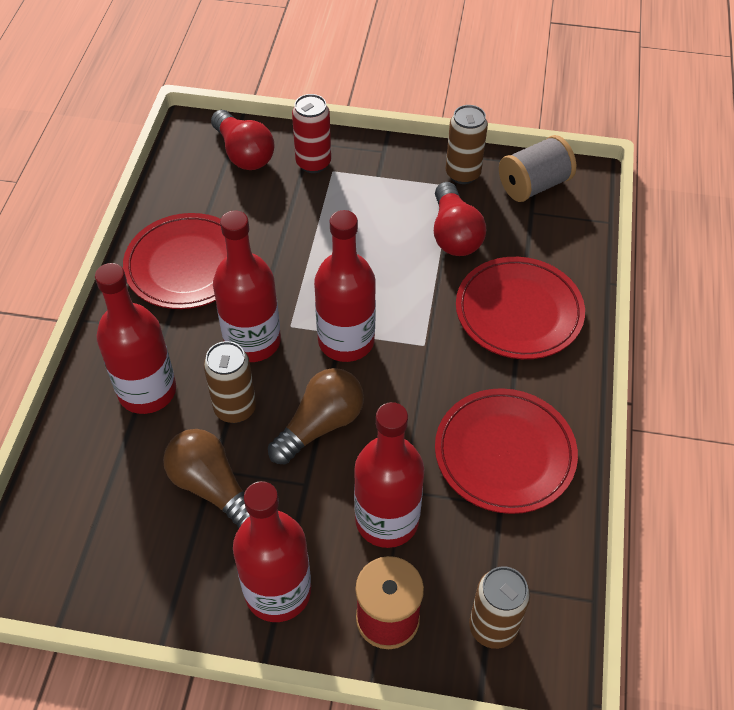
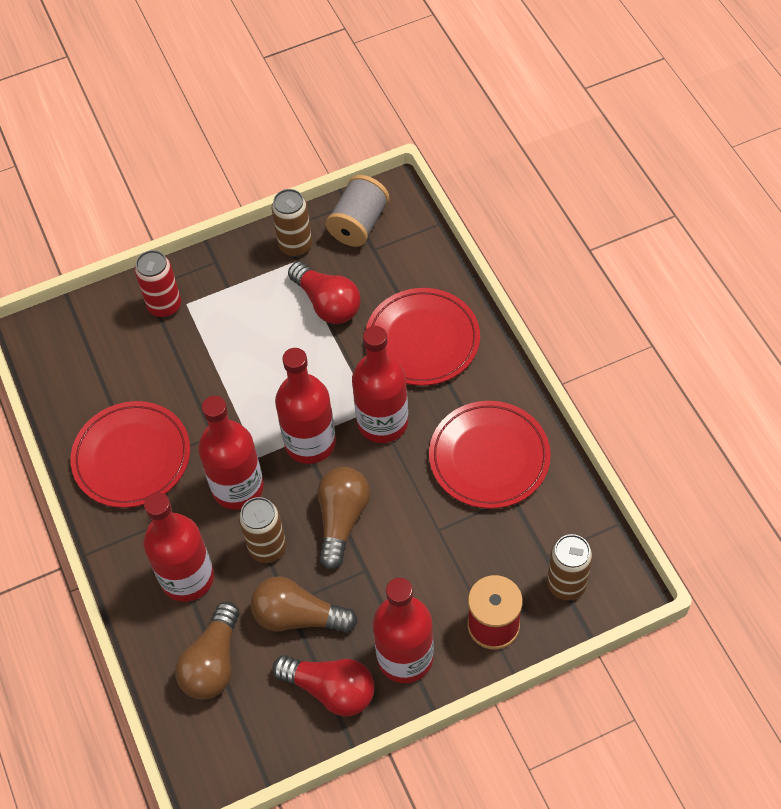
camera: 30 degrees left, 5 degrees up
red light bulb [211,110,275,170] -> red light bulb moved to [272,655,375,716]
red bottle [354,402,425,548] -> red bottle moved to [352,326,408,443]
none -> brown light bulb [175,602,239,700]

